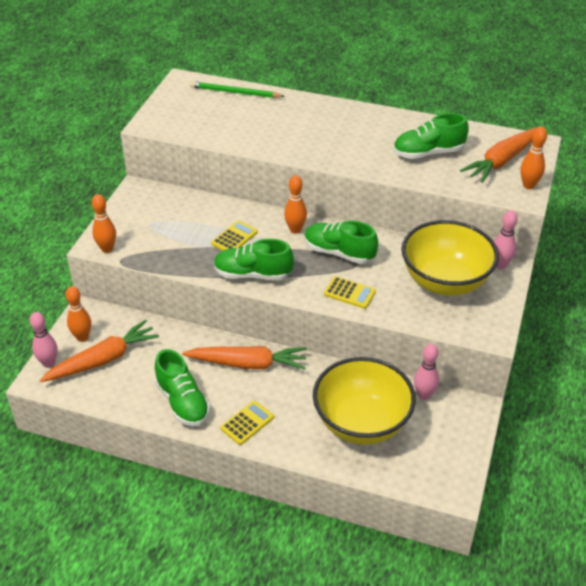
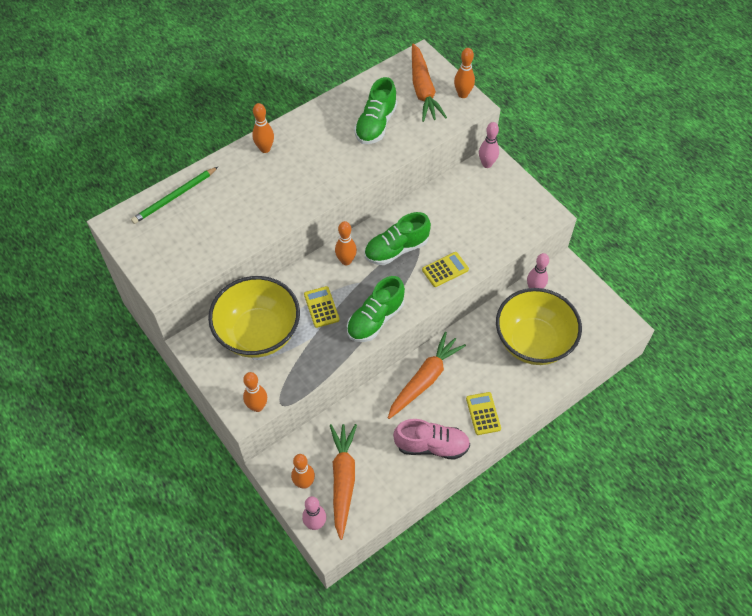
camera: 55 degrees left, 15 degrees up
green shoe [155,349,210,426] -> pink shoe [393,419,470,460]
yellow bowl [401,220,499,296] -> yellow bowl moved to [208,276,300,358]
none -> orange bowling pin [252,103,274,153]

